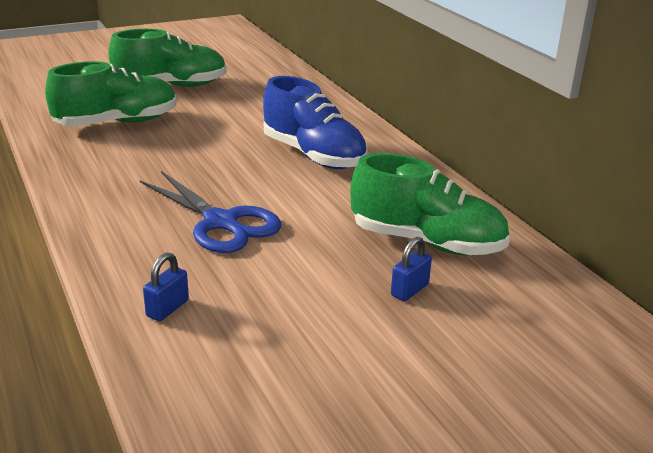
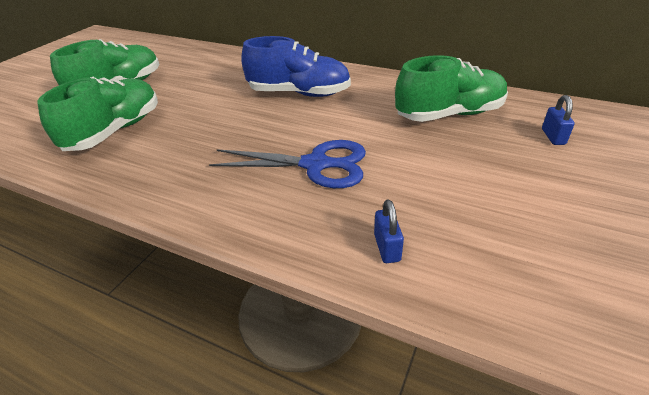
camera: 35 degrees left, 10 degrees up
blue padlock [391,237,432,301] -> blue padlock moved to [542,95,575,145]

